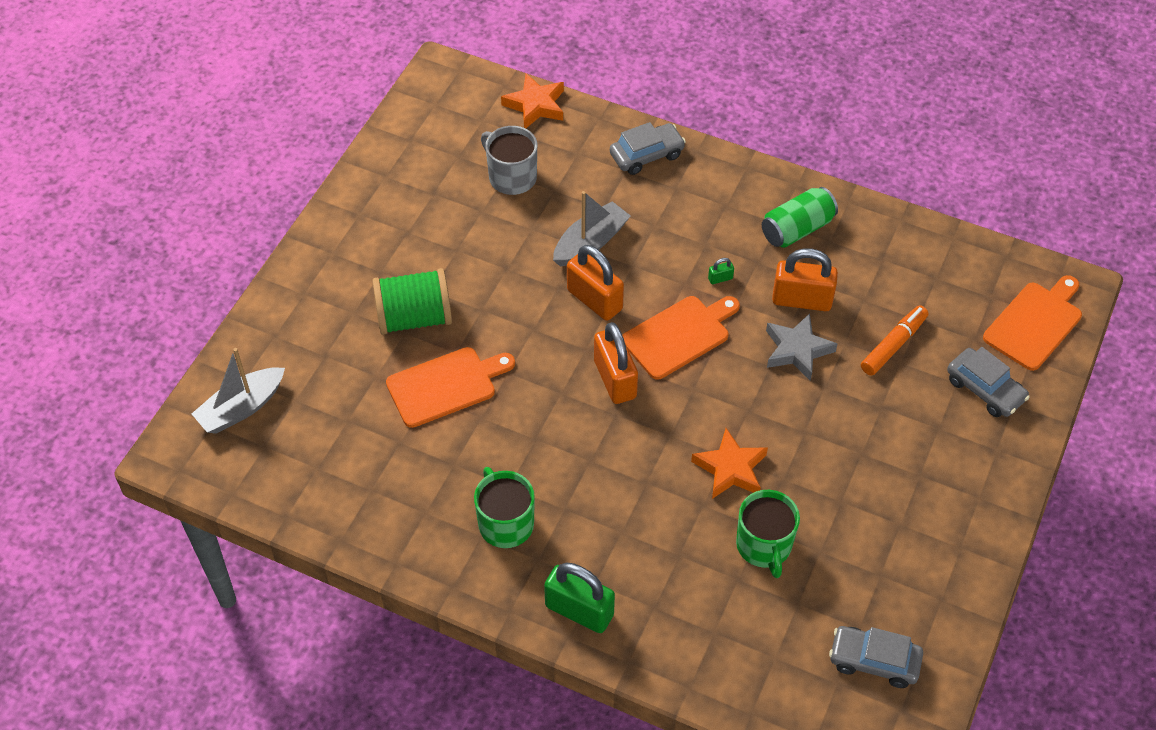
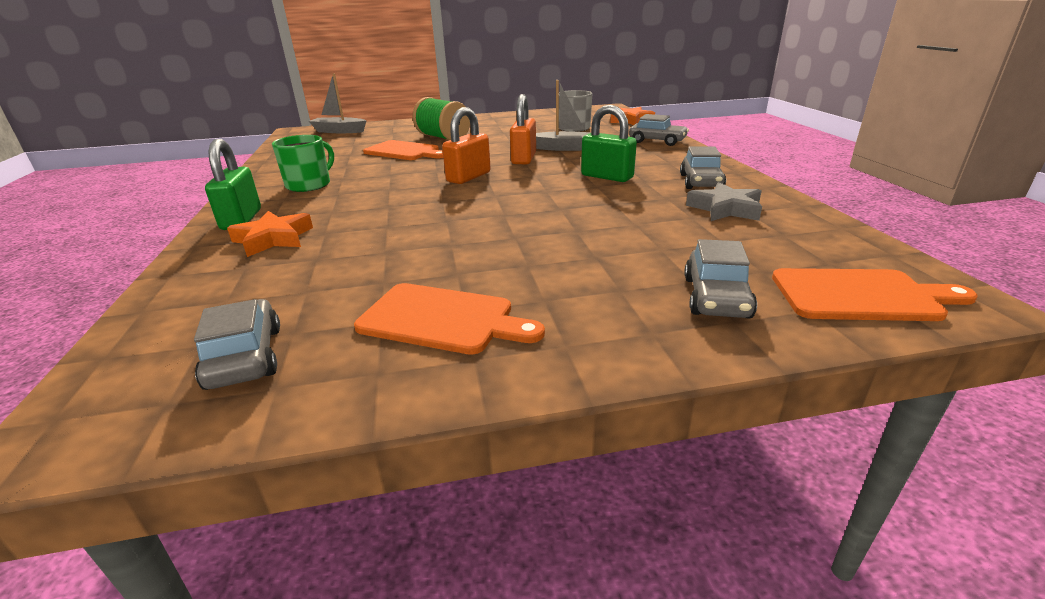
camera: 55 degrees right, 25 degrees down
orange cutting board [622,296,740,380] -> orange cutting board moved to [354,283,545,355]
orange star [691,428,768,499] -> orange star moved to [227,211,313,257]
green padlock [708,258,734,284] -> green padlock [581,105,637,182], size x2.44
green mug [736,490,800,578] -> none
green can [762,187,838,248] -> grey car [680,146,726,189]
grey star [766,313,837,381] -> grey star moved to [686,182,762,221]
orange padlock [772,248,838,311] -> none
orange marker [861,305,928,376] -> none

